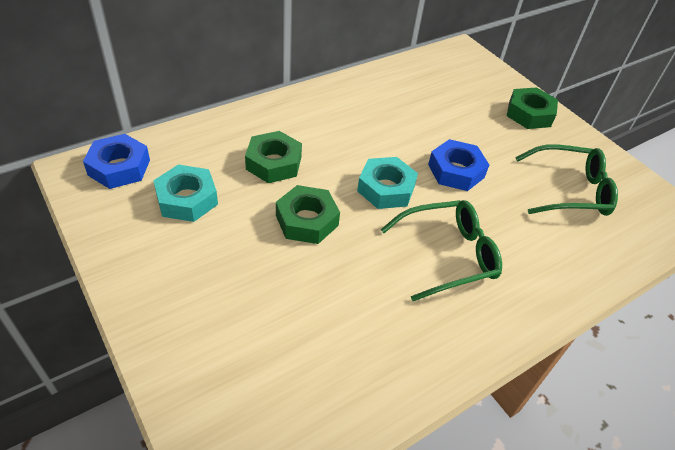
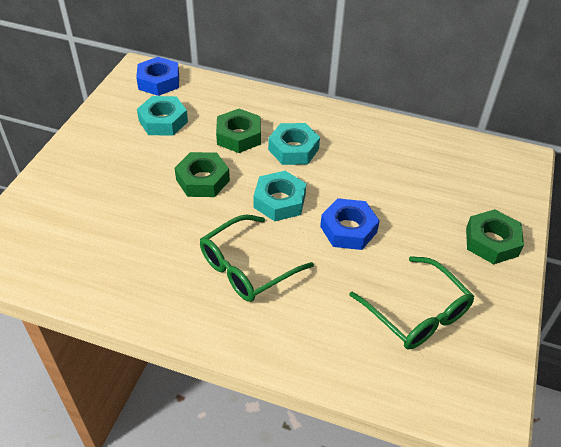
camera: 55 degrees right, 0 degrees up
green glasses [381,200,502,301] -> green glasses turned 105 degrees clockwise [200,215,314,302]
none -> turquoise nut [268,123,320,165]

